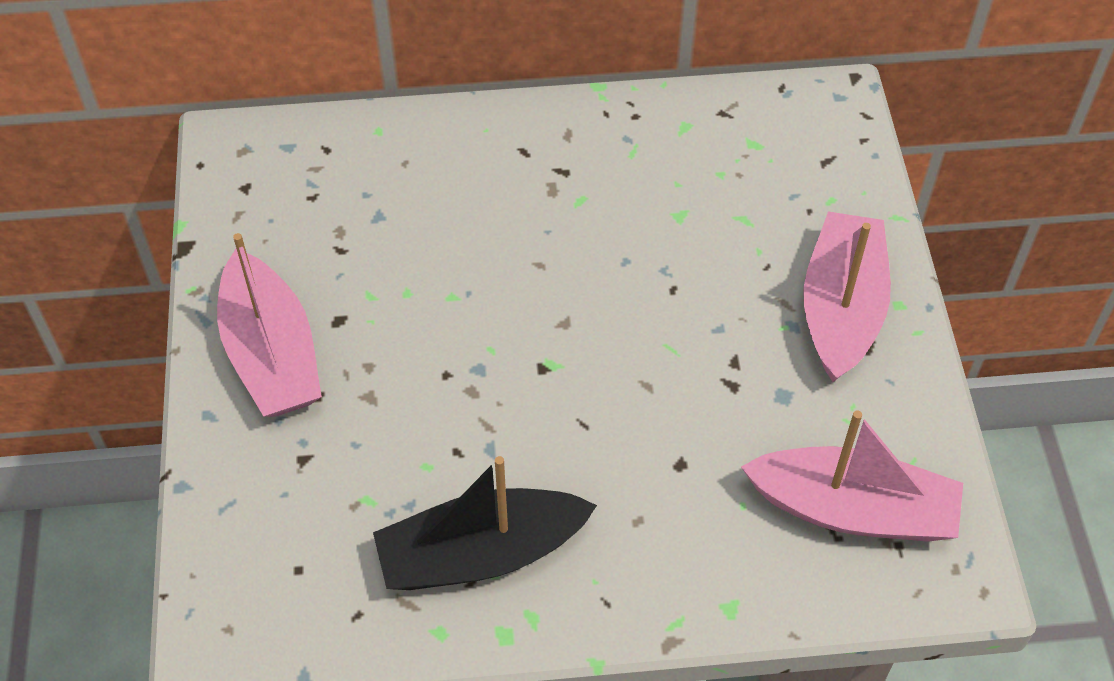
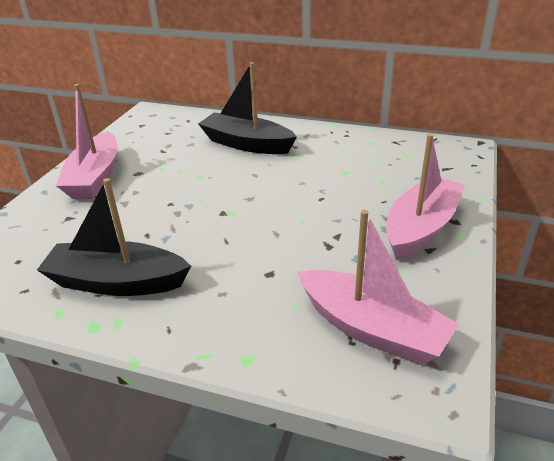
camera: 25 degrees right, 20 degrees down
none -> black boat [198,62,297,154]

